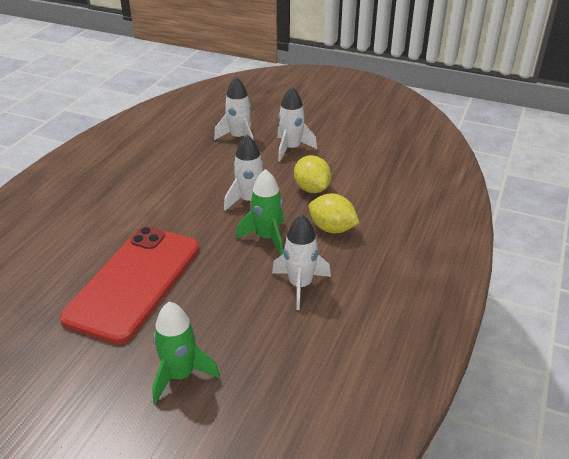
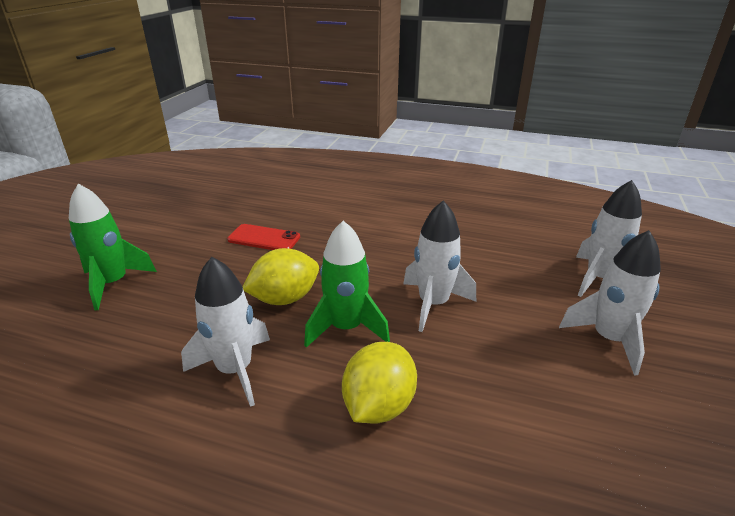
camera: 85 degrees right, 5 degrees down
red phone [60,226,200,344] -> red phone [227,224,300,250], size x0.41
yellow lemon [294,155,331,193] -> yellow lemon moved to [243,248,319,305]

